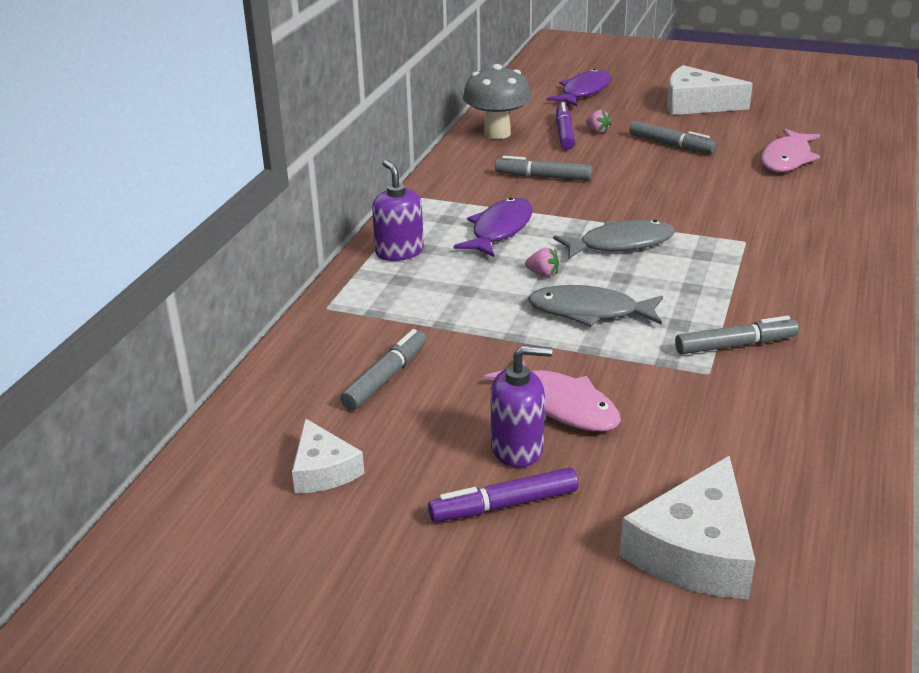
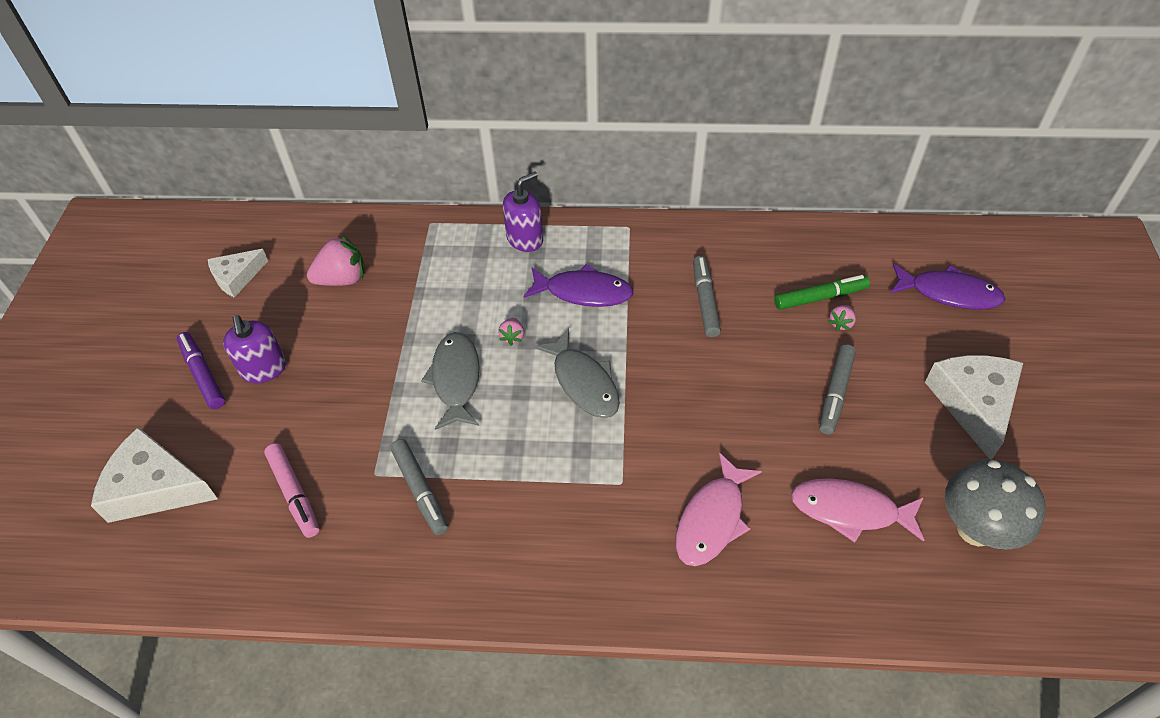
camera: 75 degrees right, 20 degrees up
grey marker [340,329,427,410] -> pink strawberry [307,235,365,286]
grey mushroom [463,64,532,139] -> grey mushroom moved to [945,459,1046,550]
pink fish [484,360,621,431] -> pink fish moved to [676,452,762,566]
purple marker [556,102,575,150] -> green marker [774,275,870,310]
none -> pink marker [264,443,319,538]

